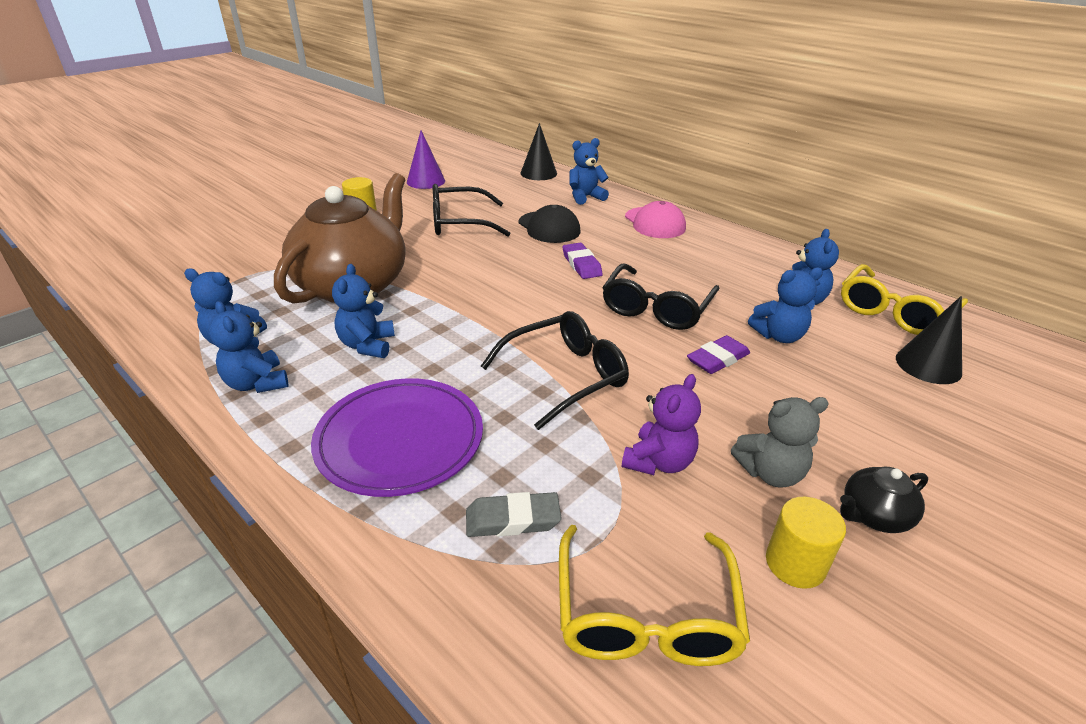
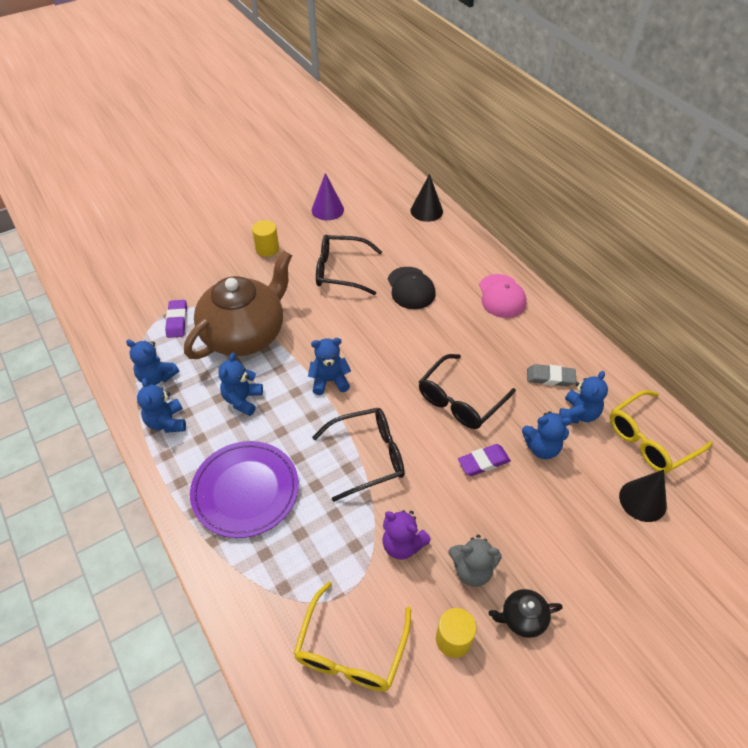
camera: 15 degrees right, 15 degrees up
grey eraser [466,492,561,537] -> grey eraser moved to [527,364,576,387]
purple eraser [563,243,603,279] -> purple eraser moved to [165,300,187,338]
blue teddy bear [570,138,609,205] -> blue teddy bear moved to [308,338,351,395]
purple teddy bear [622,374,701,475] -> purple teddy bear turned 75 degrees clockwise [382,510,431,560]

